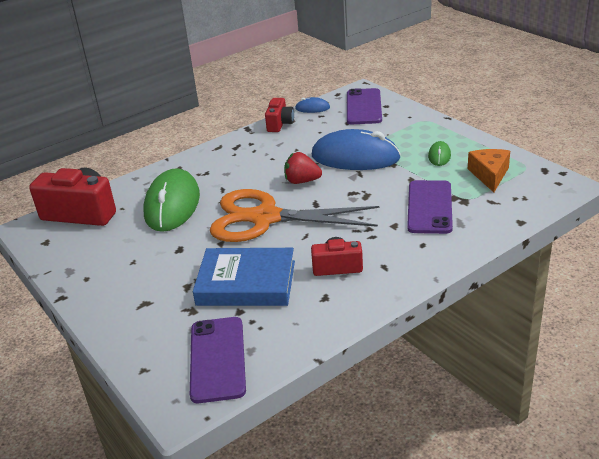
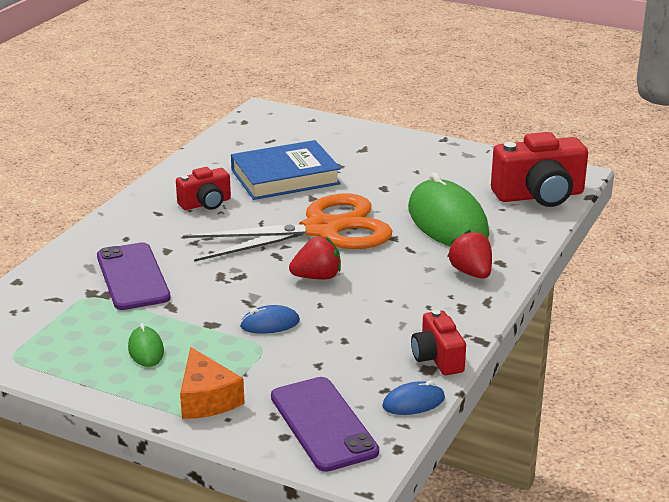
camera: 150 degrees right, 5 degrees down
purple phone [190,317,246,403] -> none
blue mouse [312,129,401,170] -> blue mouse [240,305,300,334], size x0.44
orange cheese [468,149,510,192] -> orange cheese moved to [180,347,245,419]
none -> red strawberry [447,230,492,279]

